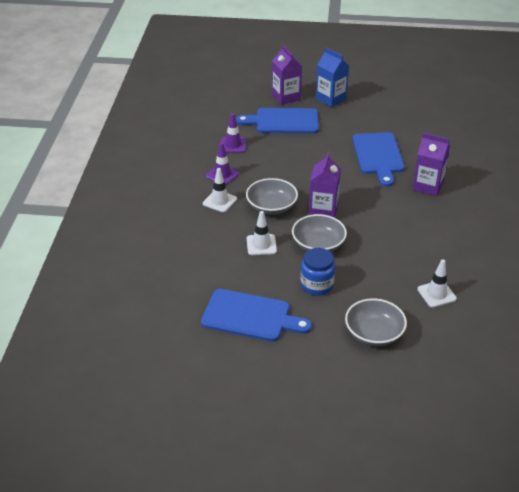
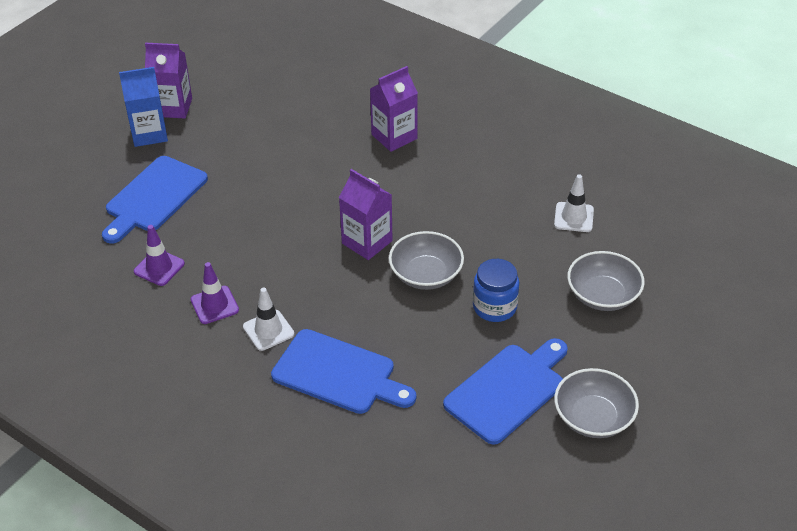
camera: 60 degrees left, 5 degrees up
grey bowl [246,178,298,215] -> grey bowl moved to [554,368,639,438]
white traffic cone [247,211,277,255] -> none
purple carton [272,45,302,105] -> purple carton moved to [145,43,192,119]
blue cutting board [352,132,405,187] -> blue cutting board moved to [271,329,416,414]

